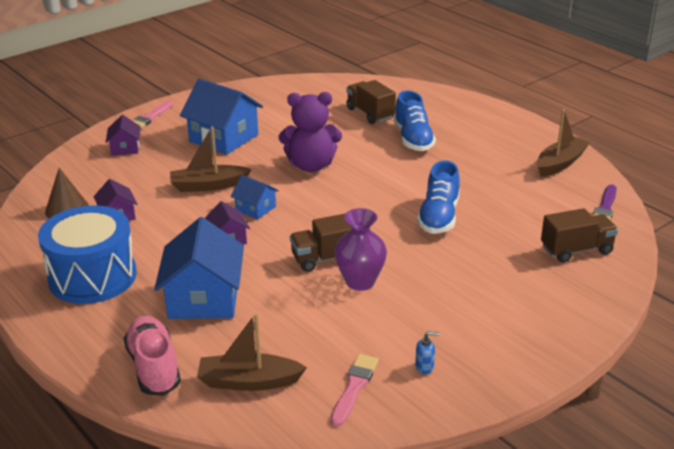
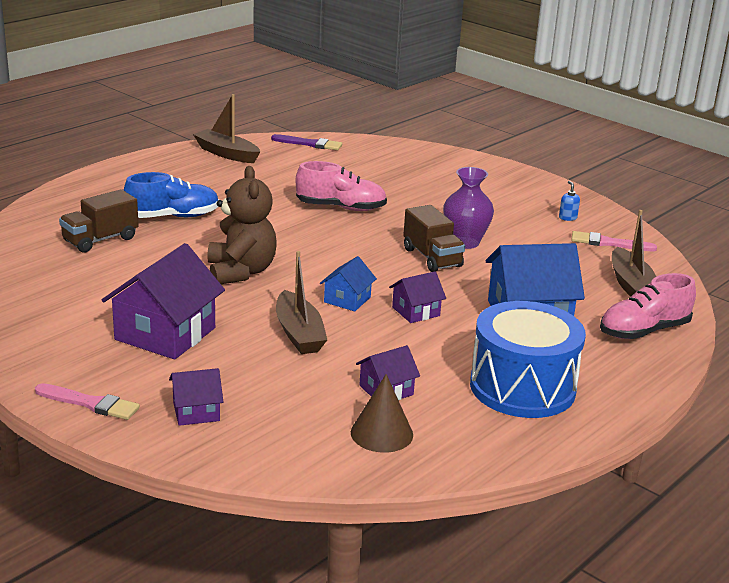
camera: 100 degrees left, 5 degrees down
blue house [180,79,263,155] -> purple house [102,243,225,359]
purple teddy bear [279,92,342,172] -> brown teddy bear [207,166,277,284]
blue shoe [417,161,460,234] -> pink shoe [296,161,387,211]
brown truck [541,208,618,263] -> none

